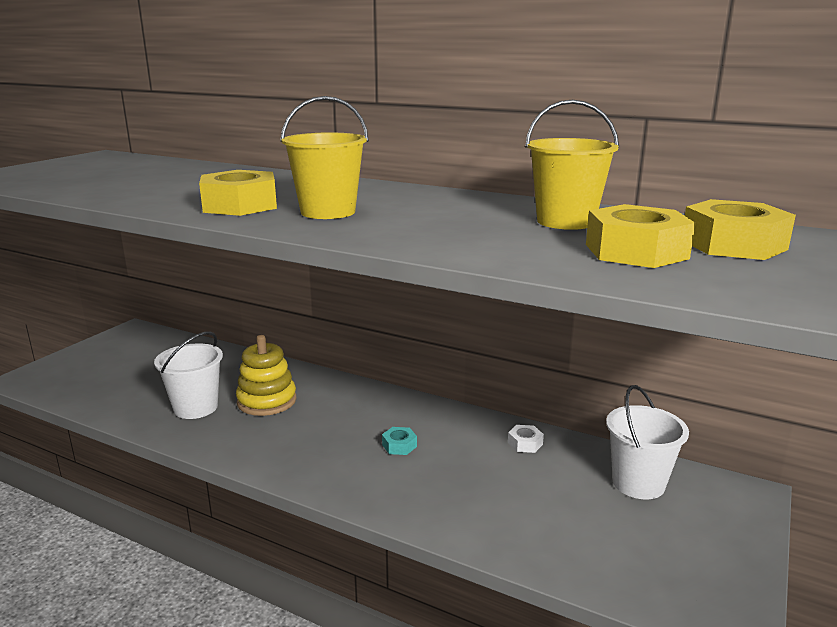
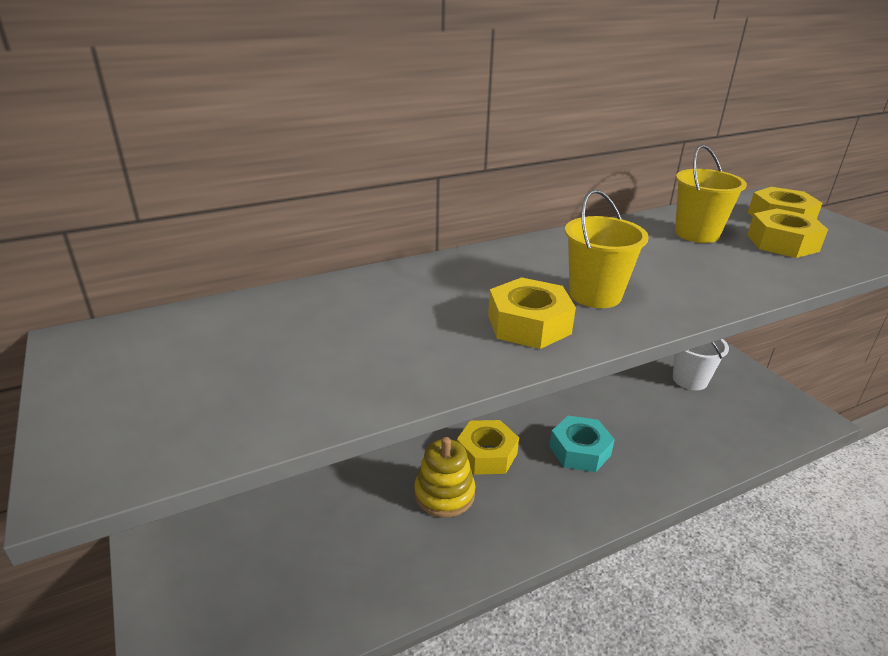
camera: 55 degrees left, 10 degrees up
white bucket [154,331,223,419] -> none
turquoise nut [382,427,417,455] -> turquoise nut [549,416,615,472], size x2.05
white nut [508,425,544,453] -> none
none -> yellow nut [457,420,519,475]

